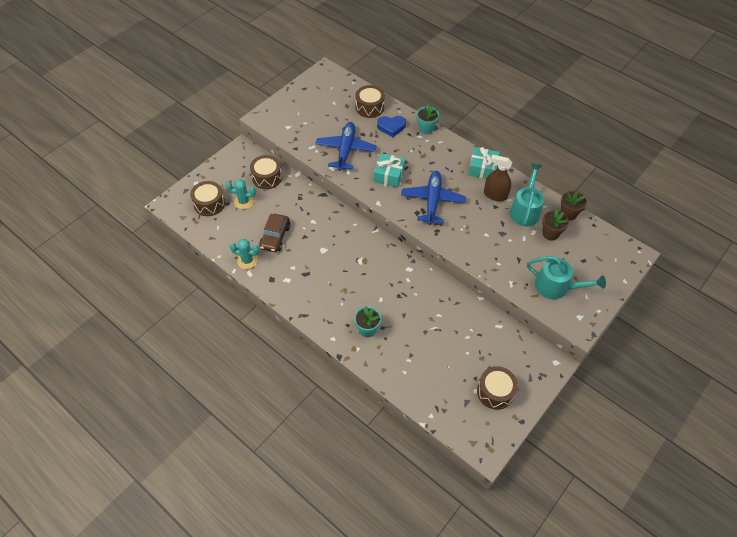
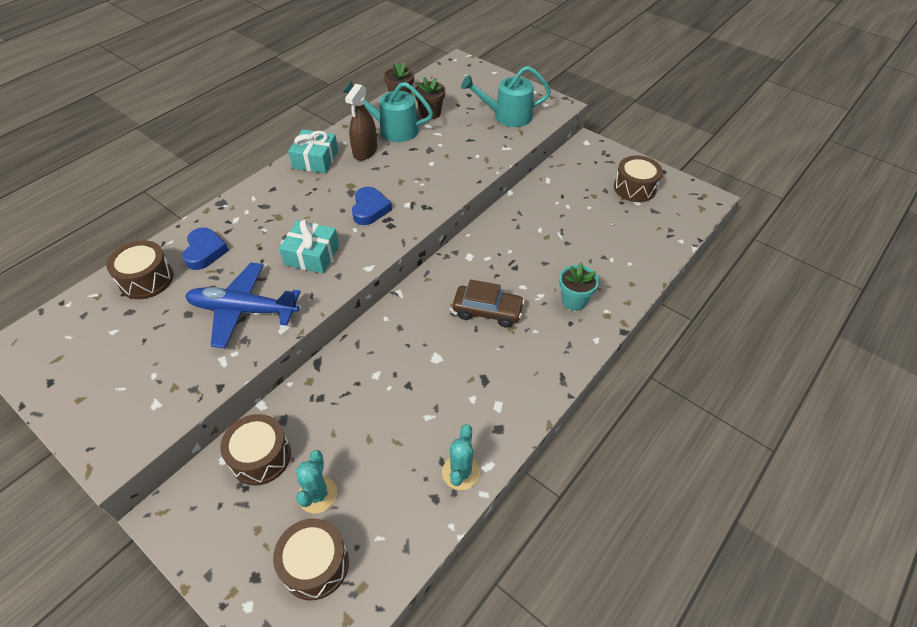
camera: 90 degrees left, 5 degrees down
brown car [259,214,290,252] -> brown car moved to [453,279,525,327]
blue plane [401,171,466,225] -> blue heart [352,187,392,225]
turquoise flower pot [416,105,439,134] -> none
turquoise watering can [527,256,606,299] -> turquoise watering can turned 120 degrees counterclockwise [461,66,551,127]

